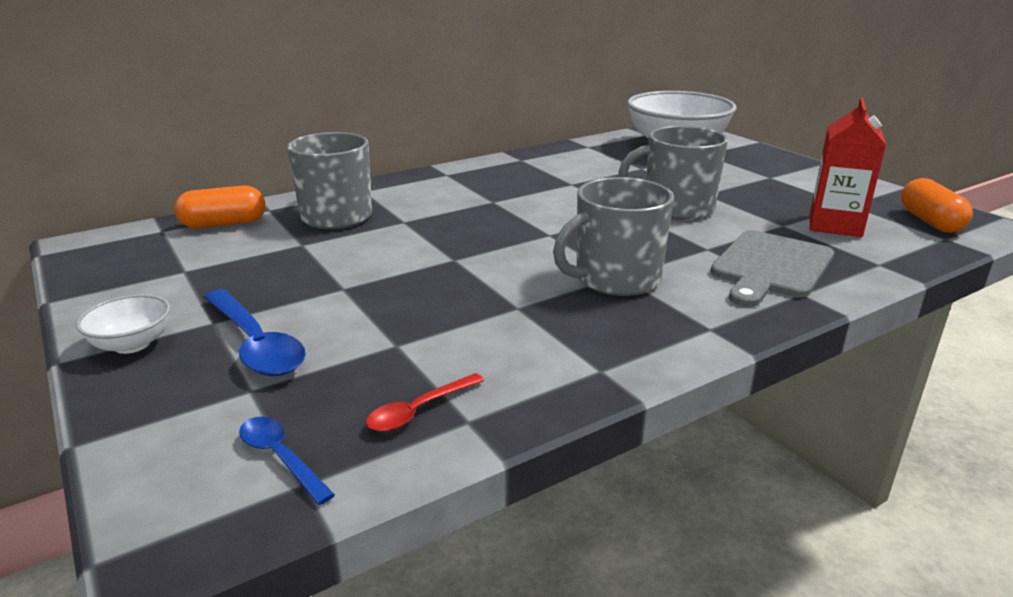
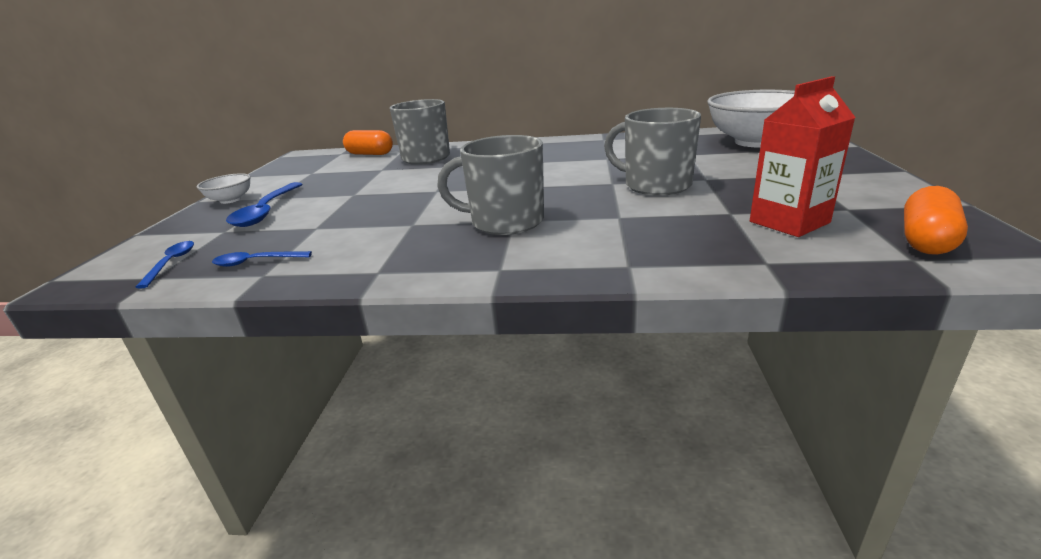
camera: 40 degrees right, 0 degrees up
red spoon [366,373,484,432] -> blue spoon [212,251,312,267]
grey cutting board [710,230,834,307] -> none

